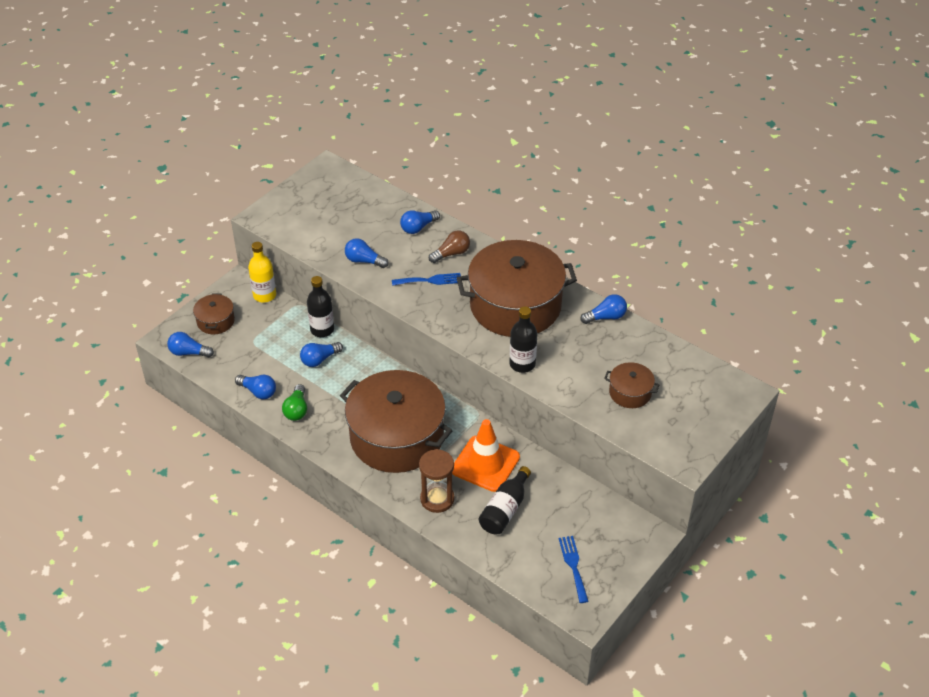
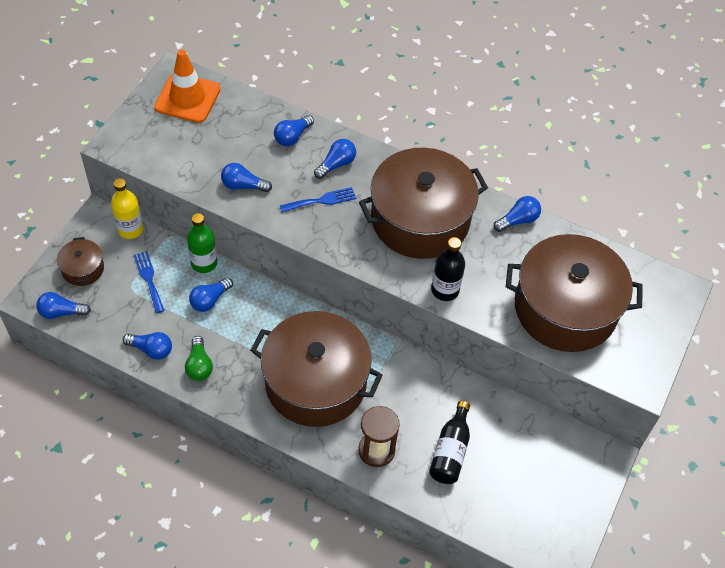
camera: 15 degrees left, 10 degrees up
black bottle [307,276,334,337] -> green bottle [187,213,217,273]
brown light bulb [429,230,470,263] -> blue light bulb [314,139,356,179]
orange traffic cone [452,419,520,492] -> orange traffic cone moved to [154,50,220,123]
blue fork [559,536,589,603] -> blue fork moved to [134,251,165,313]
brown pot [604,362,660,408] -> brown pot [506,234,643,352], size x2.29

